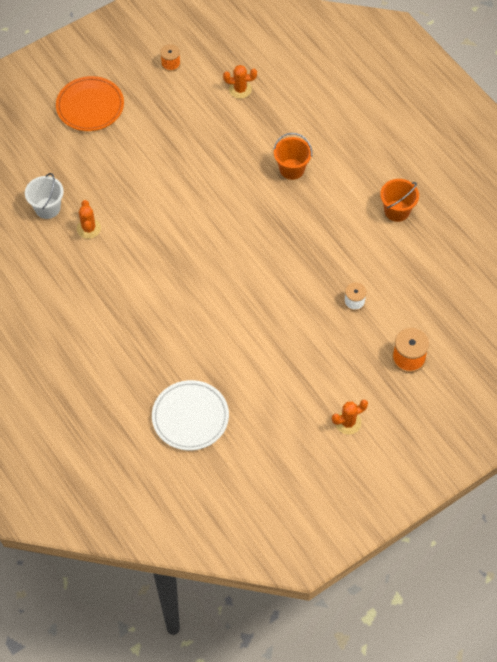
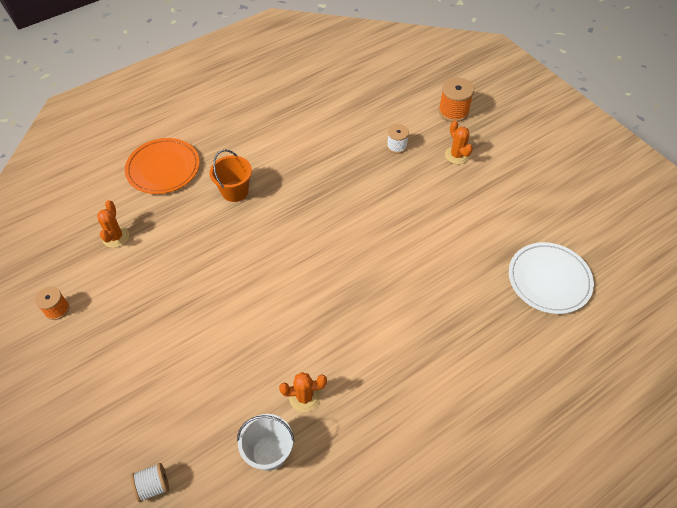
camera: 90 degrees left, 5 degrees down
orange plate [56,76,124,131] -> orange plate moved to [125,138,200,194]
orange cactus [332,400,368,435] -> orange cactus moved to [445,121,473,164]
orange bucket [380,179,419,222] -> none
none -> white spool [131,463,169,503]

